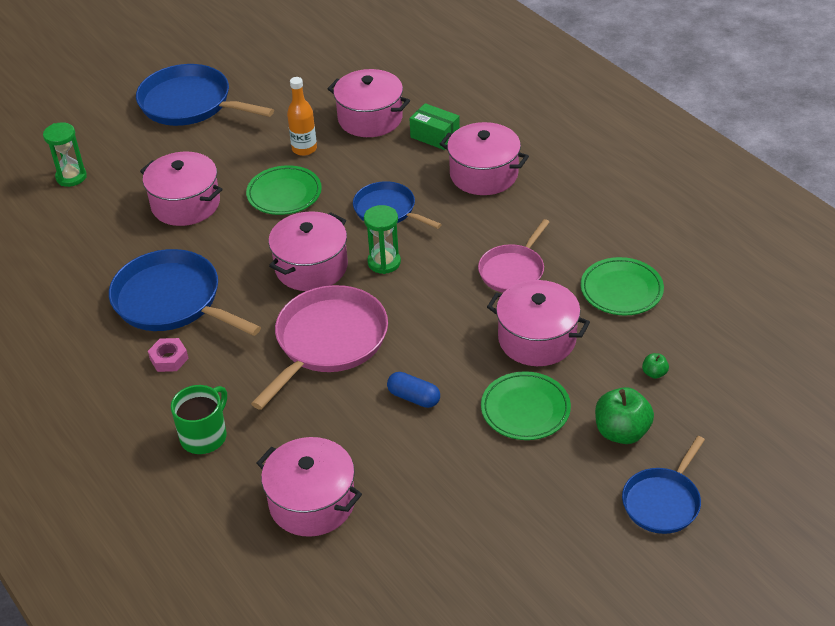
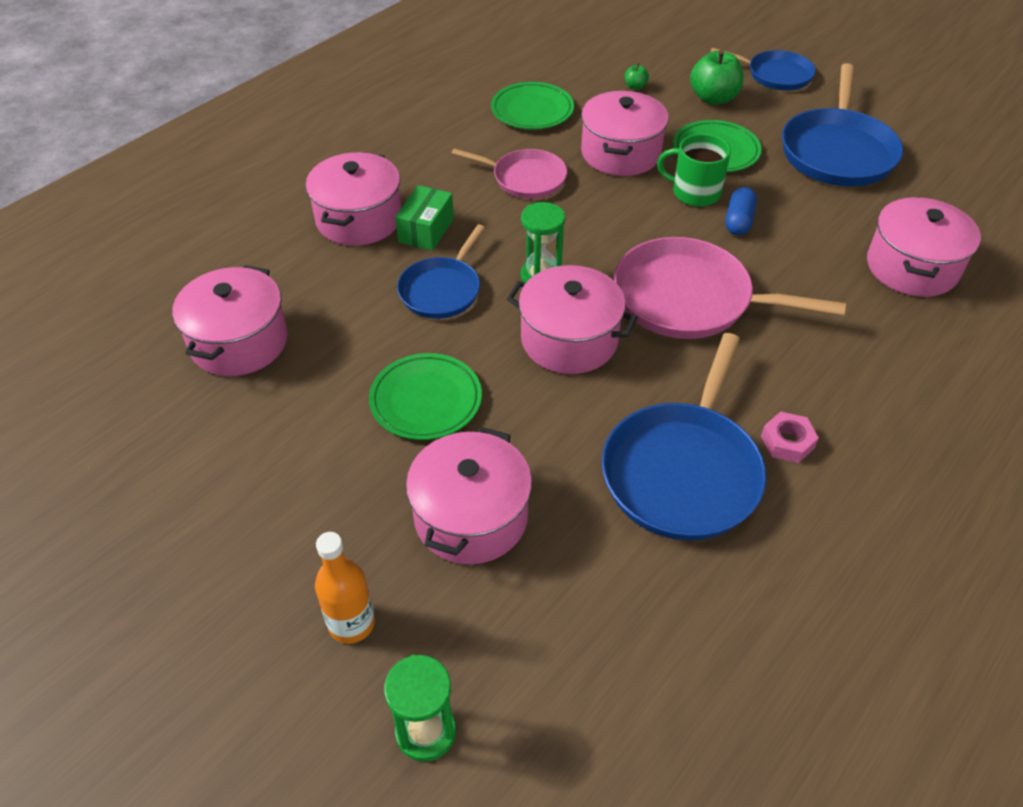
camera: 105 degrees left, 5 degrees up
blue pan [136,64,274,126] -> blue pan moved to [782,63,903,186]
green mug [171,385,227,454] -> green mug moved to [657,134,731,207]
orange bottle [287,77,317,156] -> orange bottle moved to [315,532,375,644]
green box [409,103,460,150] -> green box moved to [395,185,454,251]

